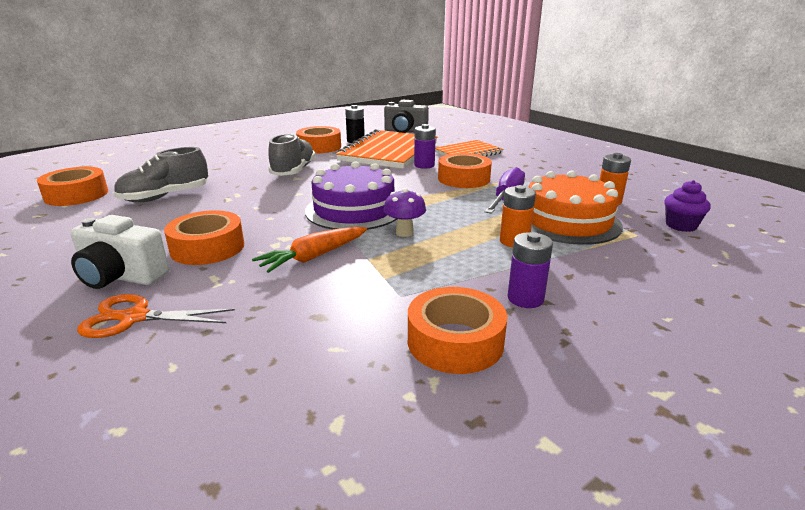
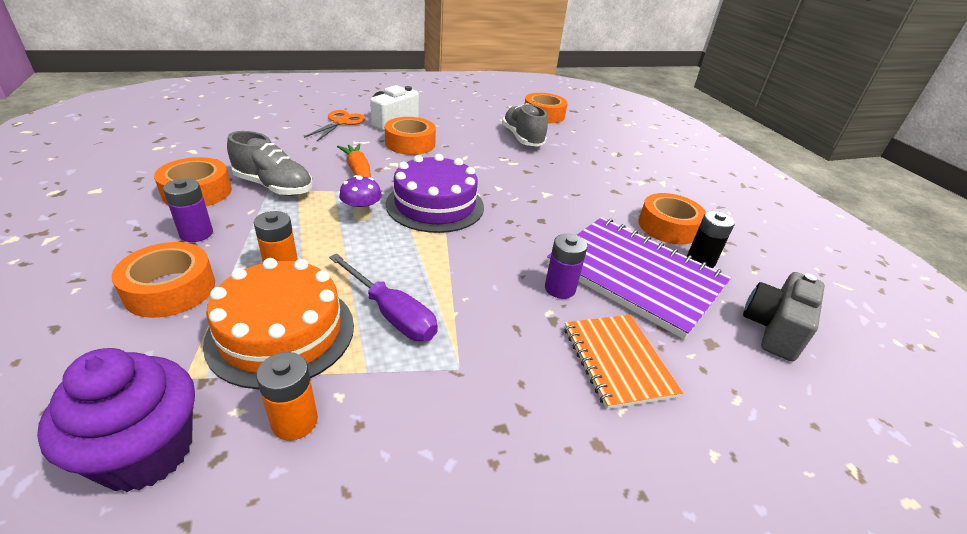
camera: 105 degrees right, 10 degrees up
grey shoe [268,133,316,176] -> grey shoe moved to [227,131,312,196]
orange notebook [336,129,437,169] -> purple notebook [547,217,731,339]
orange tape [438,153,492,188] -> orange tape moved to [111,242,215,318]
purple cupcake [664,180,711,232] -> purple cupcake [37,348,195,492], size x1.72

